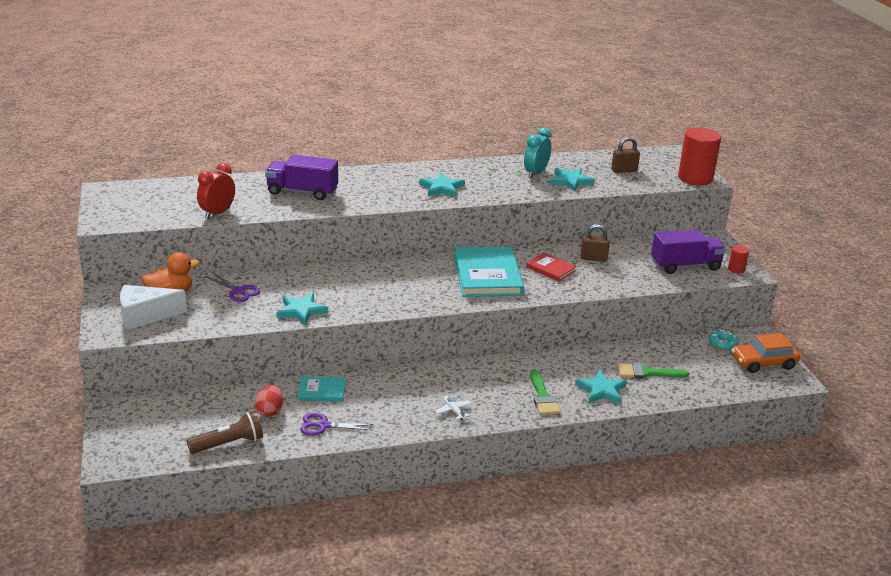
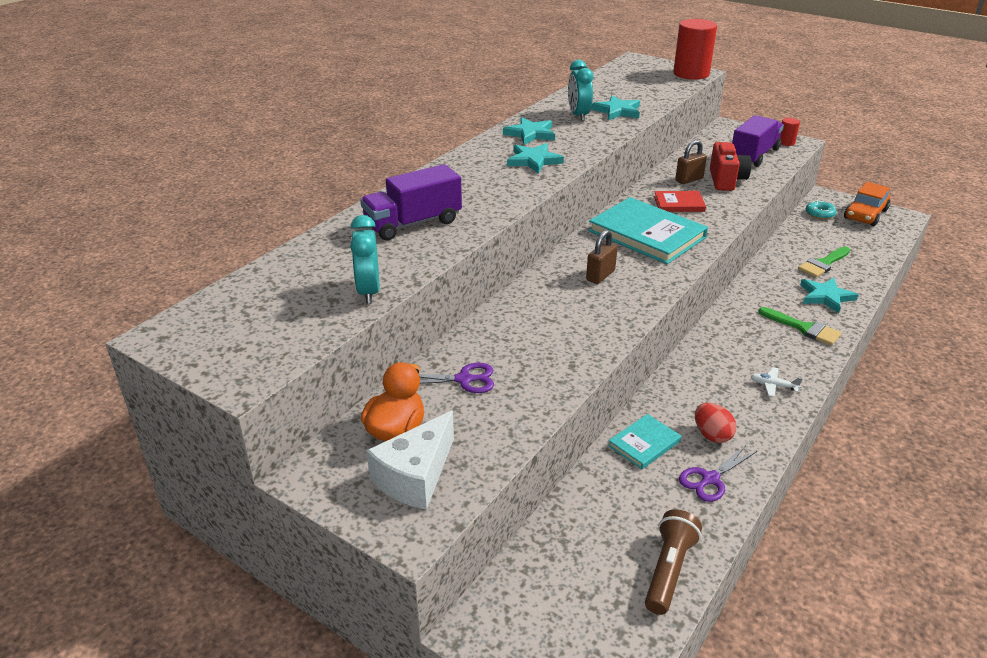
camera: 40 degrees left, 5 degrees up
red clock [197,163,235,219] -> turquoise clock [350,215,380,304]
red egg [255,385,283,417] -> red egg moved to [695,403,736,443]
turquoise star [276,293,328,325] -> turquoise star moved to [503,117,555,145]
brown padlock [611,137,640,173] -> brown padlock moved to [586,230,618,284]
none -> red camera [710,142,752,191]

